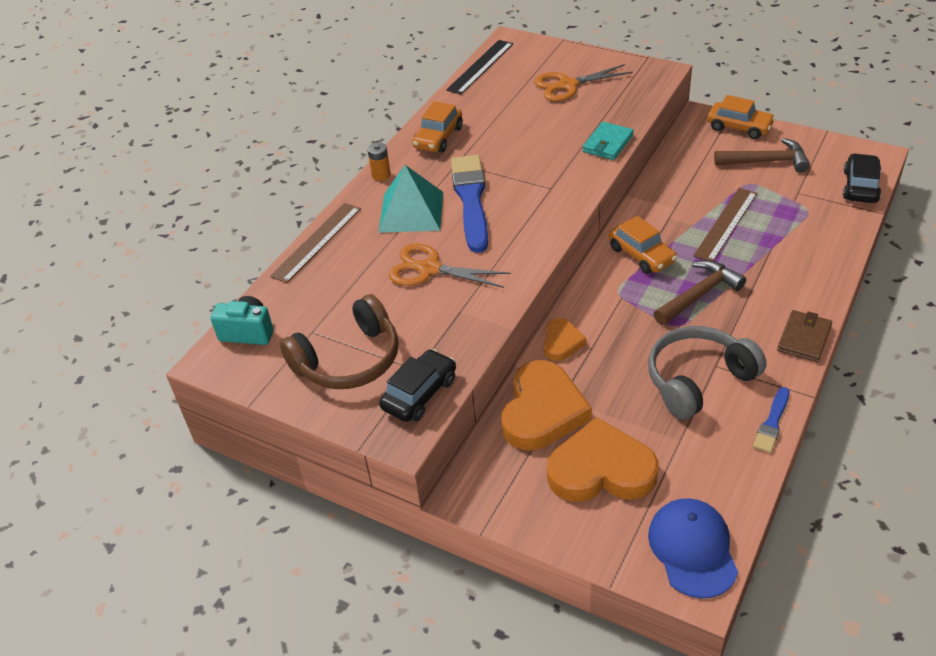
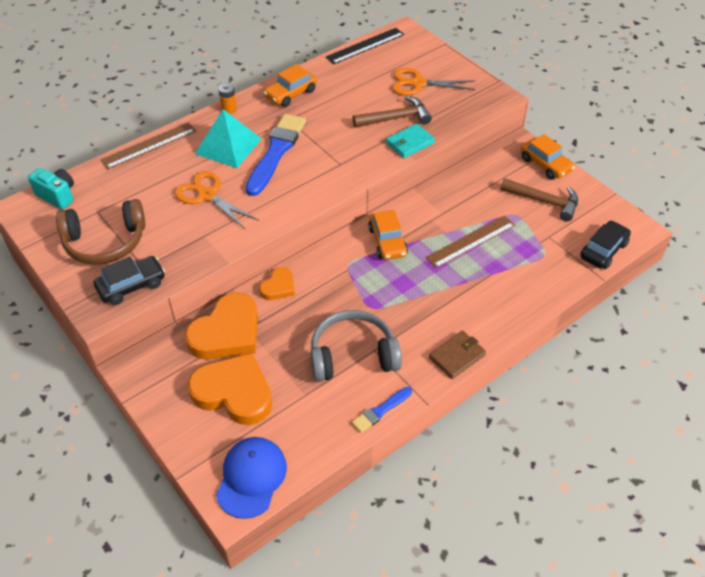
camera: 20 degrees right, 5 degrees up
brown hammer [653,260,746,325] -> brown hammer moved to [353,96,432,128]

